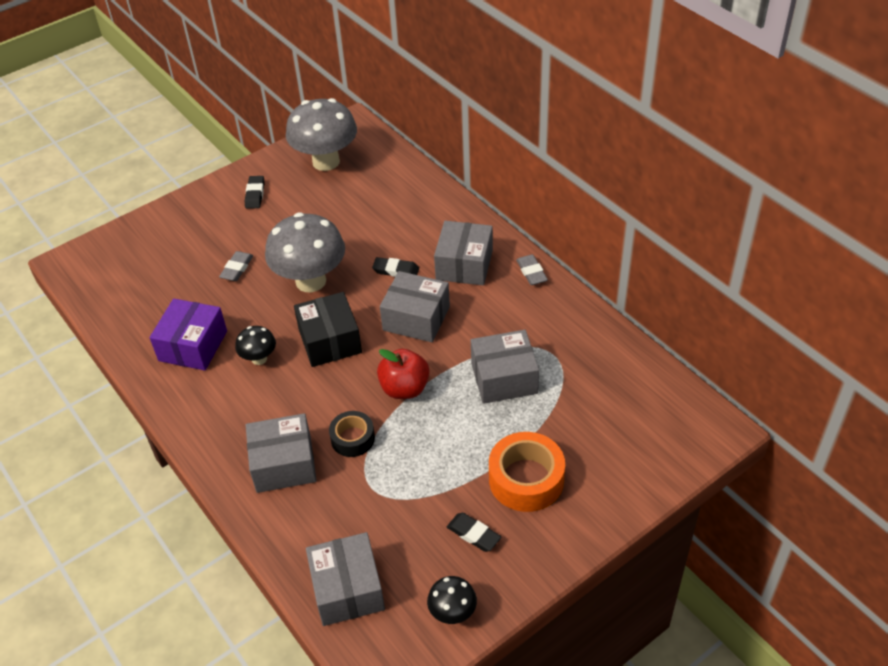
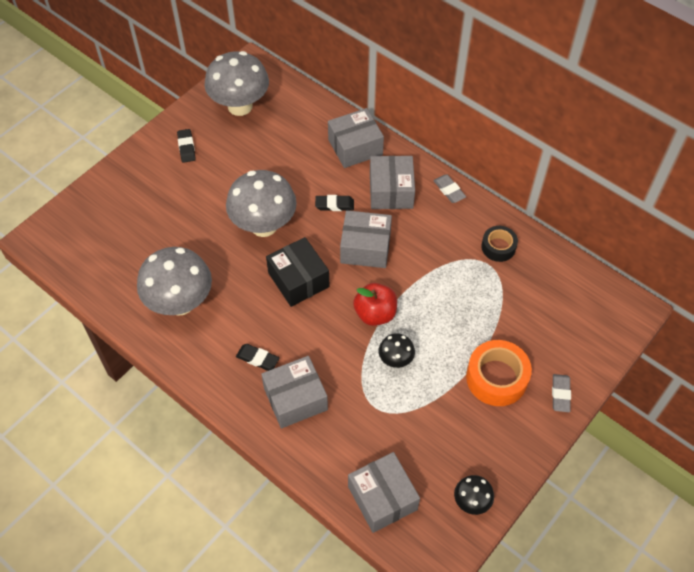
camera: 15 degrees left, 10 degrees up
purple box [150,298,227,371] -> grey mushroom [137,247,212,316]
grey eraser [219,251,253,281] -> grey eraser moved to [552,374,571,412]
black mushroom [235,326,276,365] -> black mushroom moved to [379,333,415,368]
black tape [329,411,375,457] -> black tape moved to [481,226,518,262]
black eraser [447,513,501,552] -> black eraser moved to [236,344,279,371]
grey box [471,330,539,404] -> grey box moved to [328,108,384,168]

